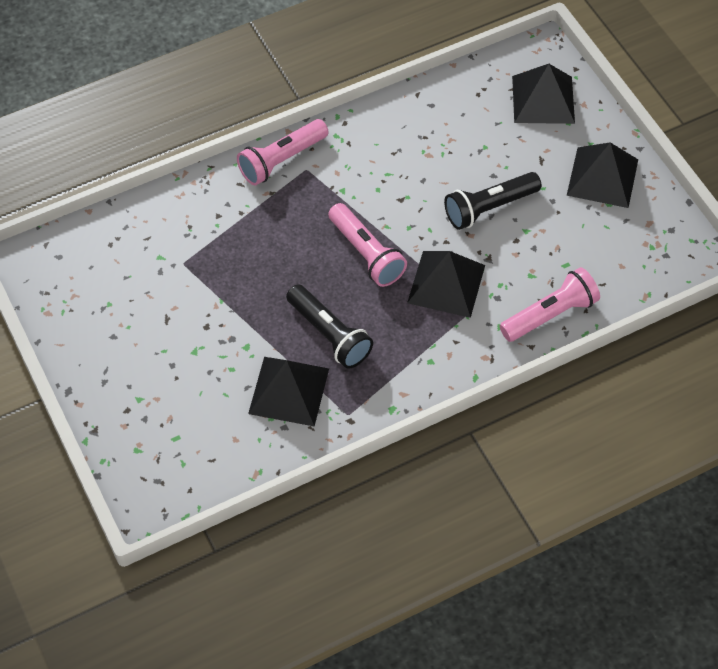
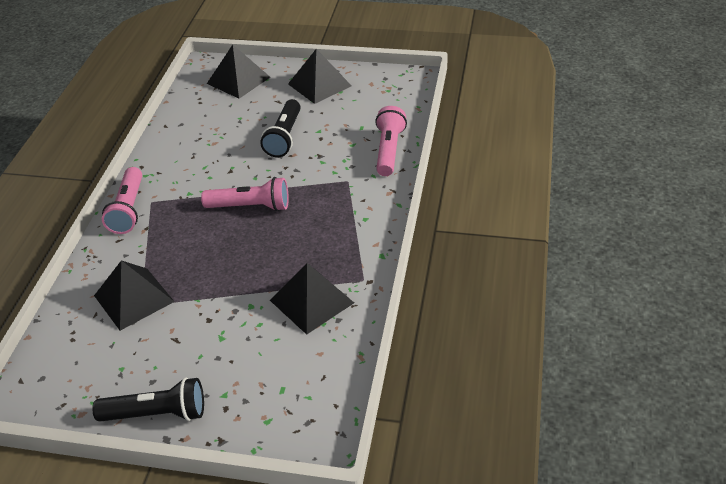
camera: 50 degrees left, 15 degrees down
black flashlight [286,284,373,369] -> black flashlight moved to [92,377,204,421]
black pyramid [407,251,485,318] -> black pyramid moved to [94,260,174,331]

